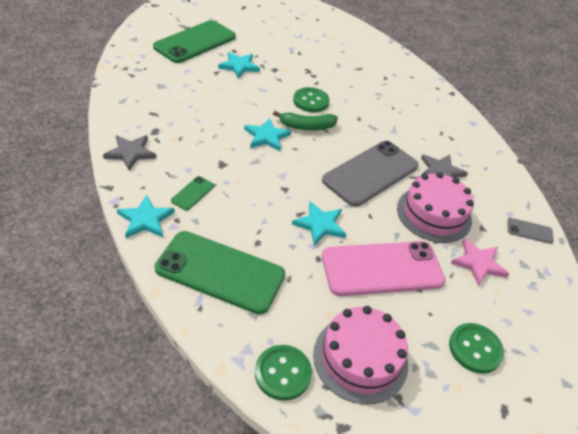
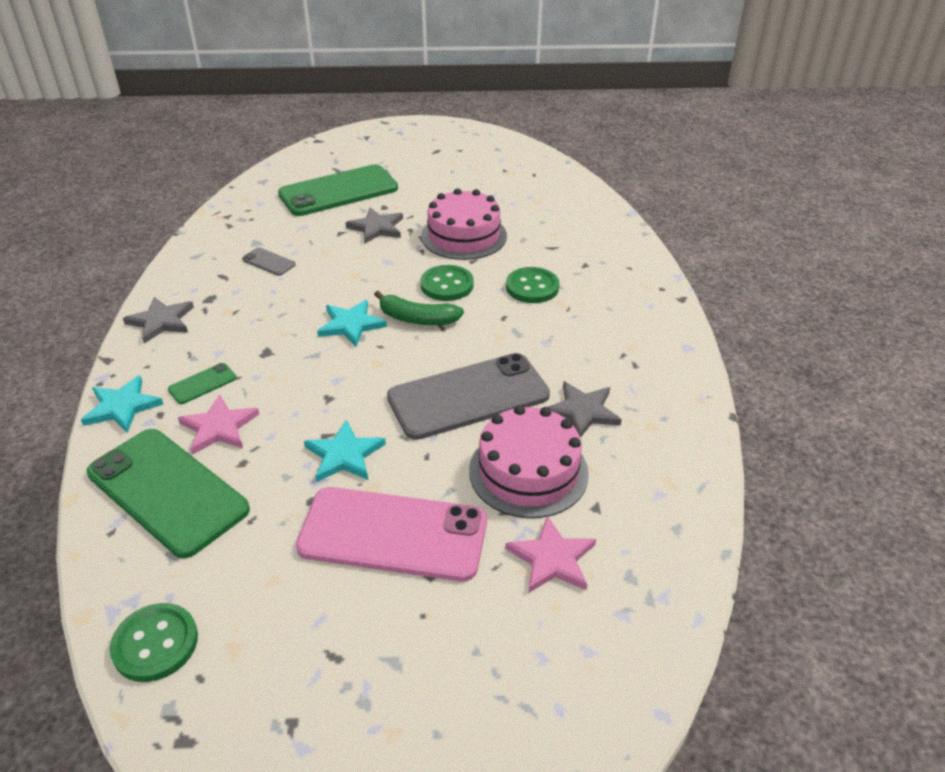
camera: 25 degrees right, 5 degrees down
turquoise star [218,52,260,79] -> grey star [345,208,403,244]
pink cake [313,306,408,404] -> pink cake moved to [421,188,507,260]
green button [449,323,504,374] -> green button moved to [506,267,559,303]
grey phone [507,218,554,244] -> grey phone moved to [242,248,296,276]
none -> pink star [178,394,259,454]

